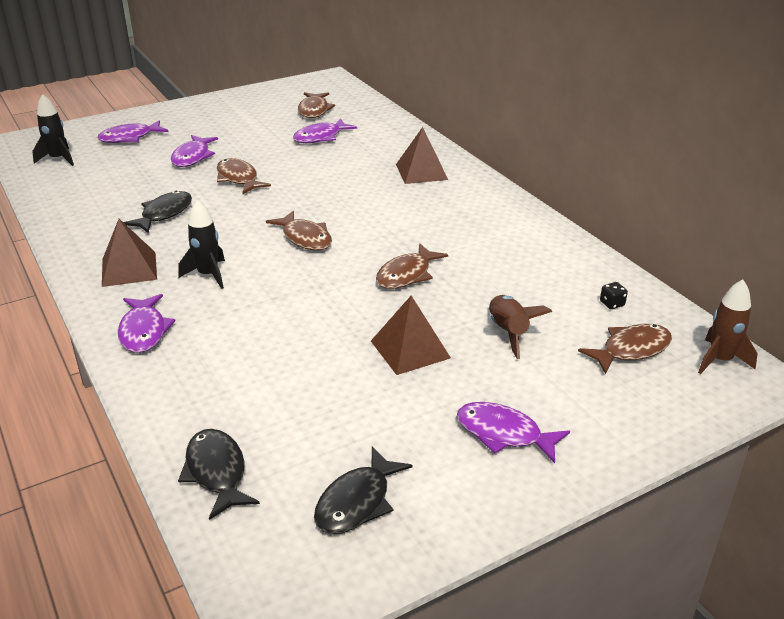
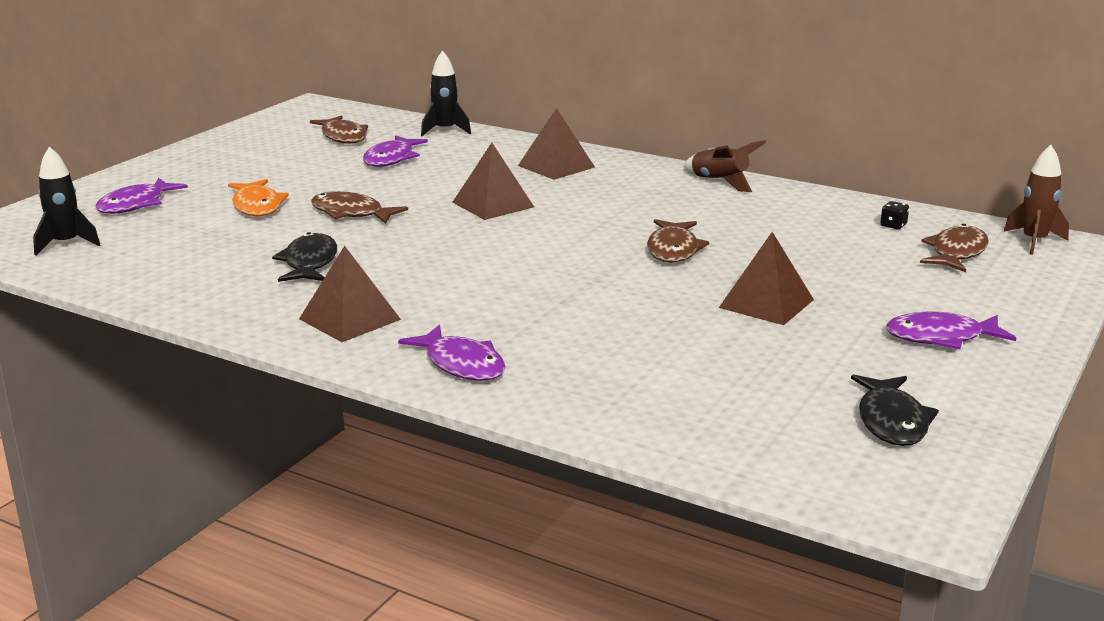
camera: 30 degrees left, 10 degrees down
purple fish [171,135,218,167] -> orange fish [228,179,289,216]
black rocket [178,200,225,289] -> black rocket moved to [421,50,471,136]
black fish [178,429,260,520] -> none
brown fish [266,210,332,250] -> none
brown rocket [489,295,552,359] -> brown rocket moved to [684,140,766,192]
none -> brown pyramid [452,143,534,220]

